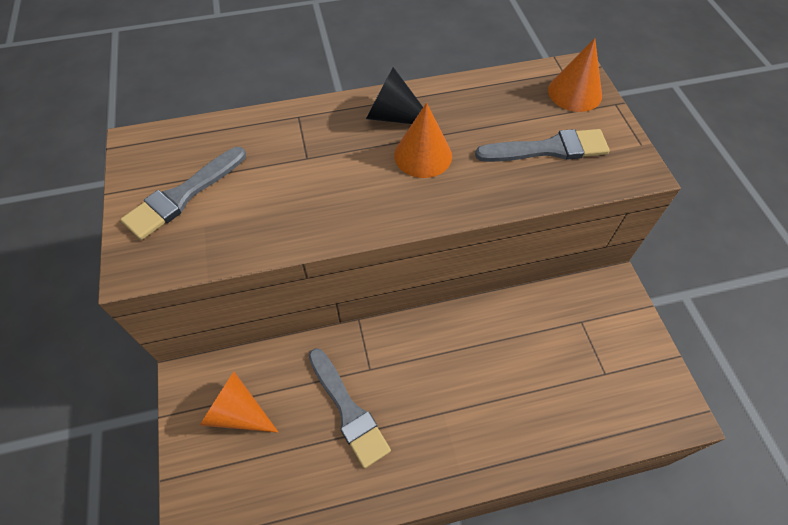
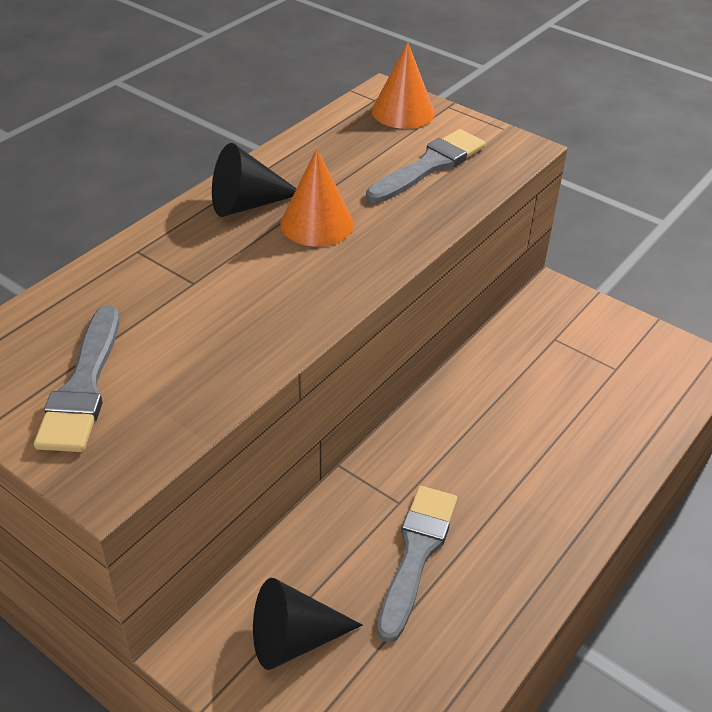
camera: 40 degrees left, 15 degrees down
orange cone [200,372,279,433] -> black cone [253,578,363,670]
grey brush [309,348,391,468] -> grey brush turned 90 degrees counterclockwise [377,486,457,643]

